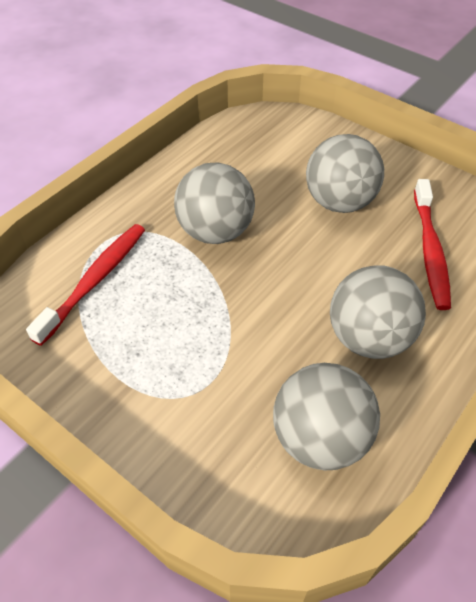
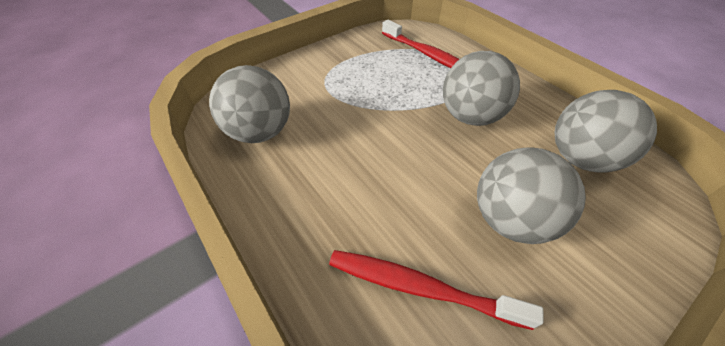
camera: 105 degrees right, 0 degrees up
grey ball [330,265,426,359] -> grey ball moved to [555,90,657,173]

